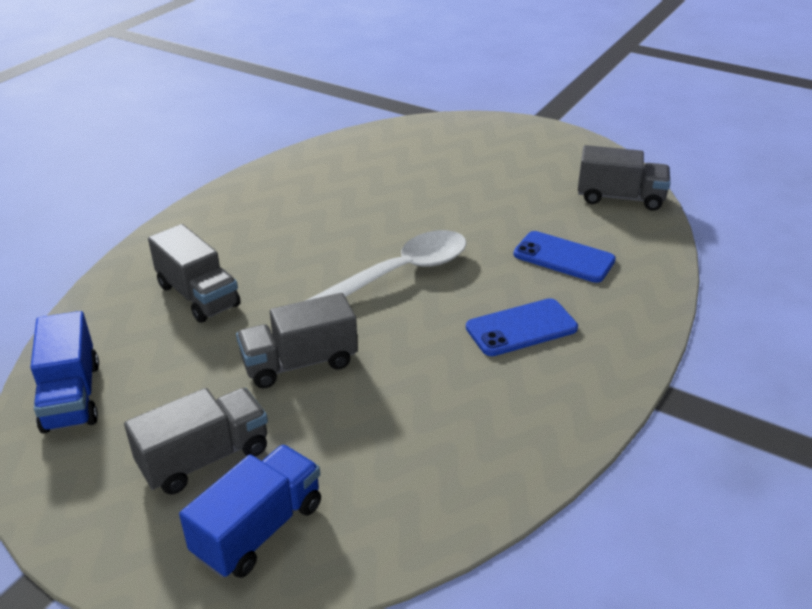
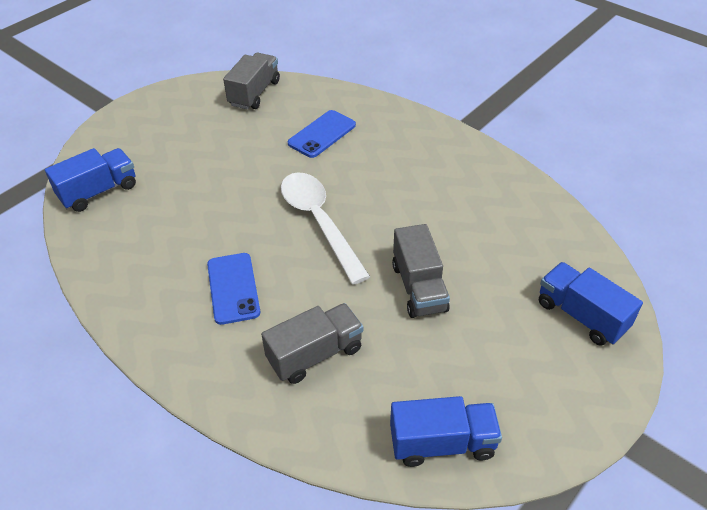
camera: 80 degrees left, 10 degrees up
grey truck [124,388,268,494] -> none
blue phone [466,298,578,356] -> blue phone moved to [207,253,260,325]
none -> blue truck [45,148,136,212]

